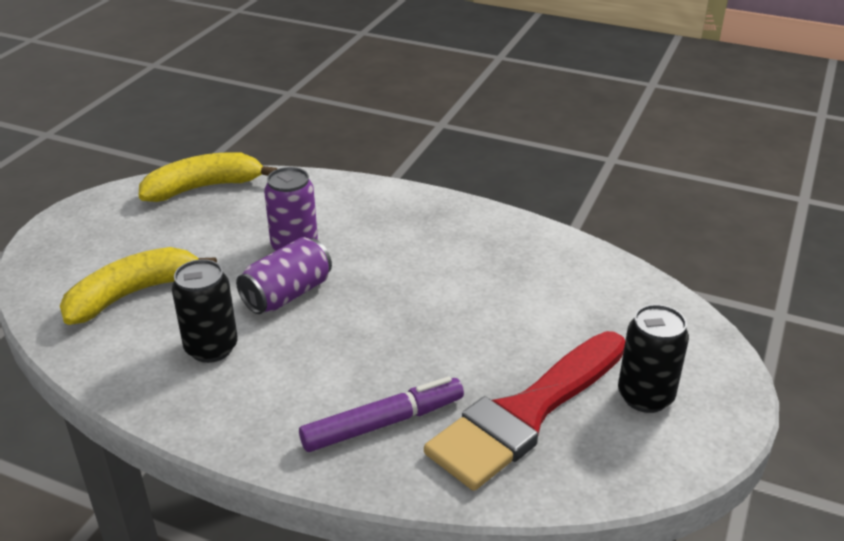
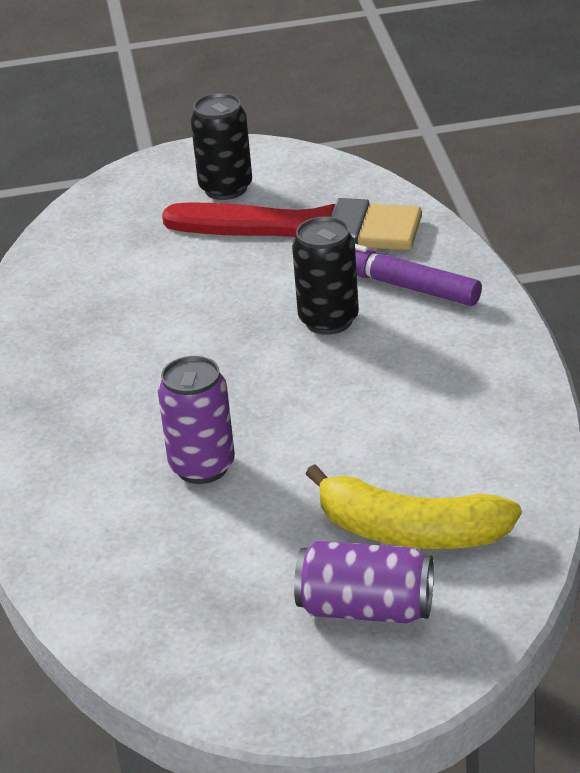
camera: 120 degrees left, 0 degrees up
yellow banana [139,152,277,202] -> none
black can [172,259,238,363] -> black can moved to [292,216,359,335]
purple can [236,237,332,314] -> purple can moved to [294,541,434,623]

